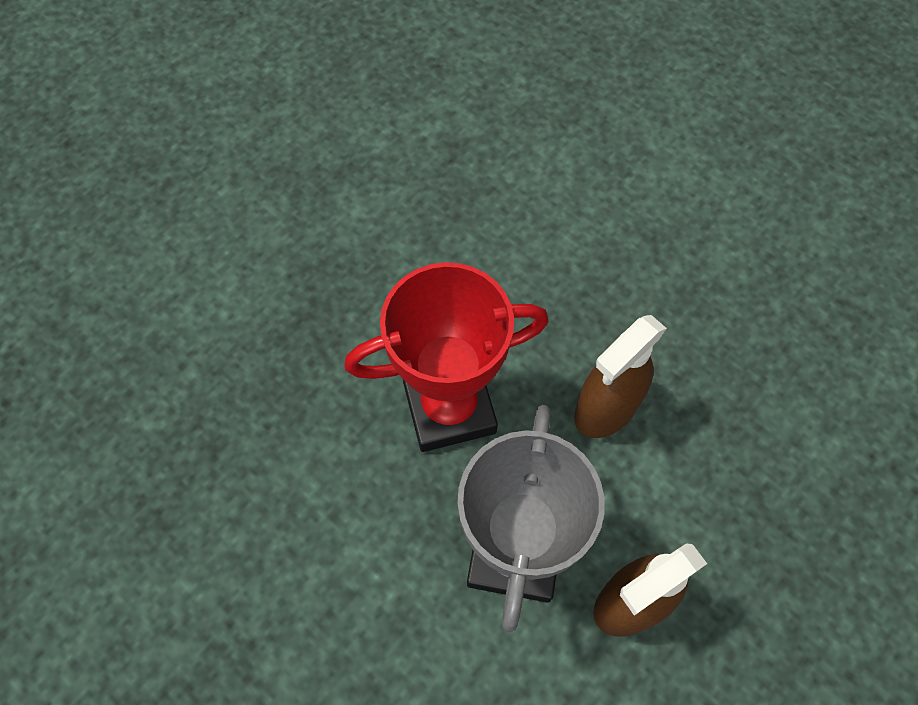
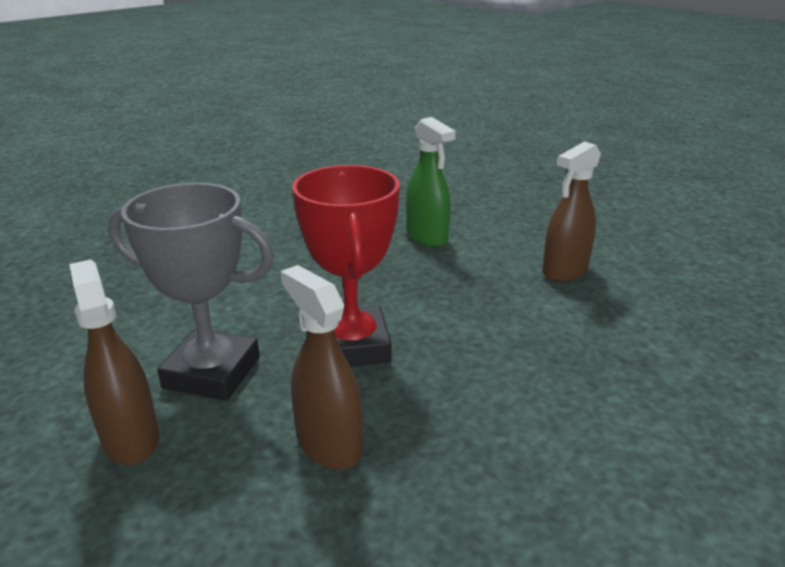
camera: 95 degrees right, 35 degrees down
none -> green spray bottle [406,117,456,247]
none -> brown spray bottle [542,142,601,282]

